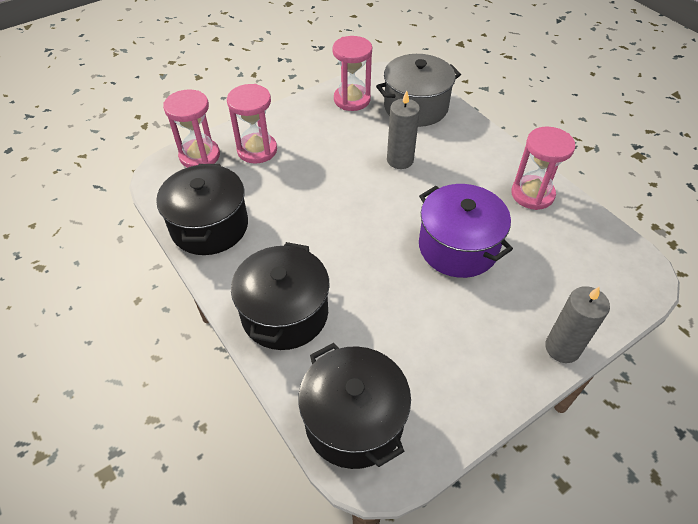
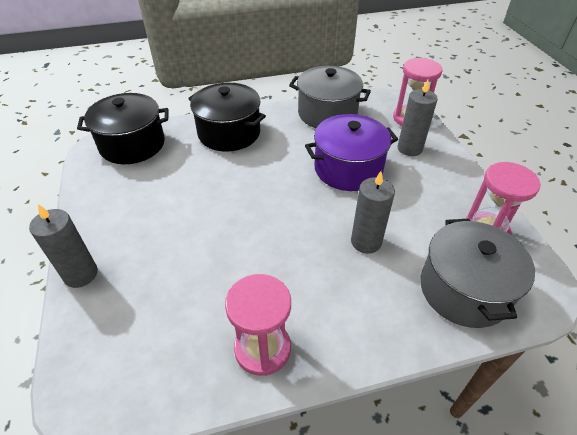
camera: 110 degrees right, 5 degrees down
black pot [156,164,248,255] -> grey pot [289,66,371,128]
pink hourglass [227,84,277,164] -> grey candle [398,80,438,156]
purple pot [419,184,513,278] -> purple pot moved to [305,114,398,191]

